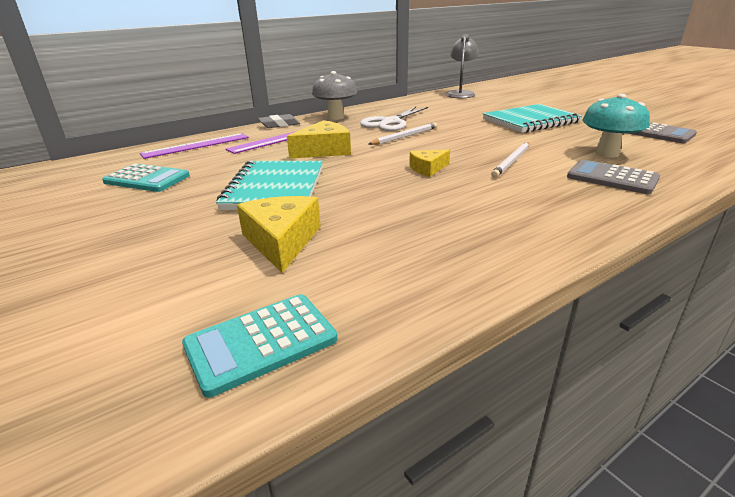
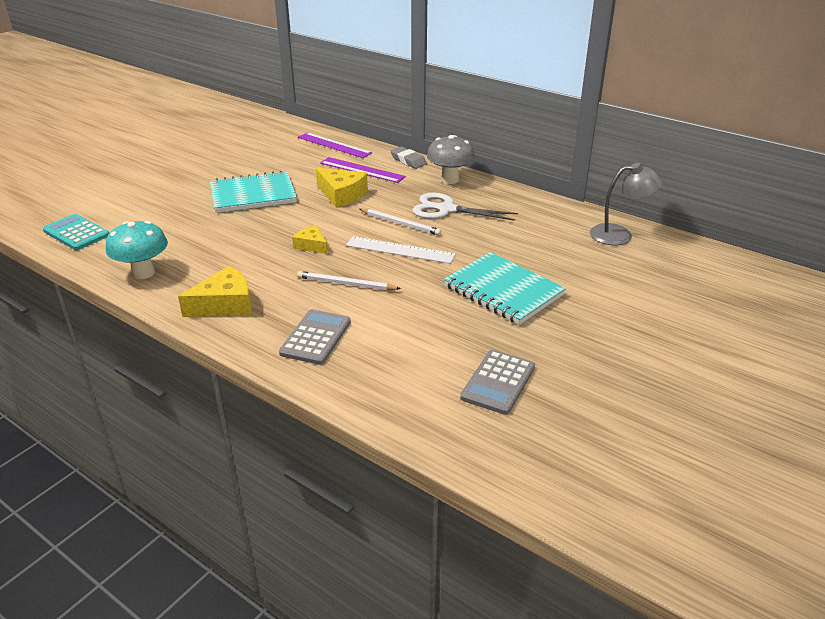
camera: 70 degrees right, 5 degrees up
turquoise calculator [102,164,190,192] -> none
yellow cheese [237,196,321,273] -> yellow cheese moved to [178,266,252,317]
turquoise mushroom [582,94,650,158] -> turquoise mushroom moved to [106,221,168,279]
none -> white ruler [346,236,456,264]

